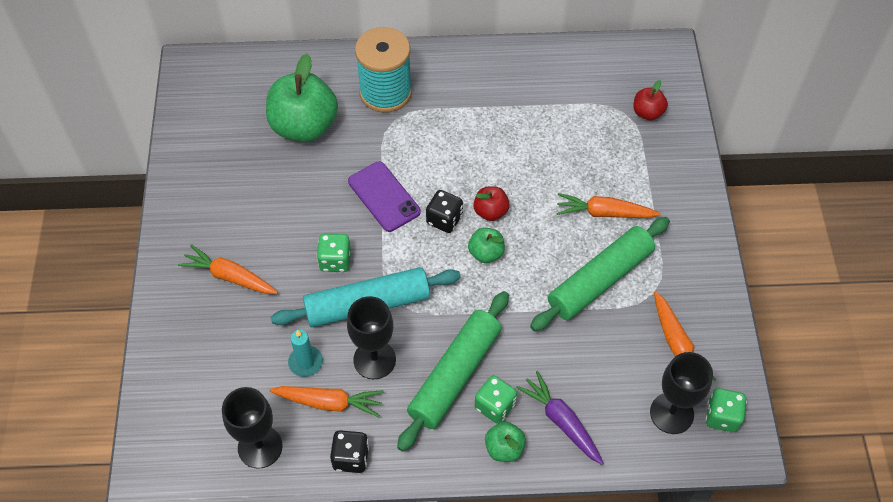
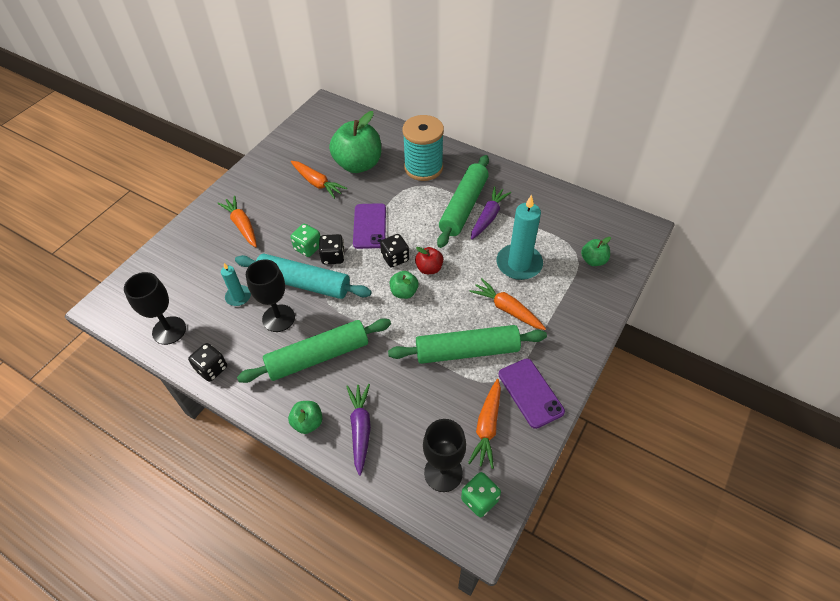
camera: 35 degrees right, 5 degrees down
orange carrot [269,386,384,417] -> orange carrot moved to [291,161,347,199]
green dice [475,375,517,424] -> none
red apple [633,80,668,121] -> green apple [581,237,611,266]
none -> black dice [319,234,345,264]
none -> green rolling pin [437,155,489,248]
none -> purple carrot [471,186,511,240]
none -> turquoise candle [496,194,543,280]
none -> purple phone [499,358,565,429]

